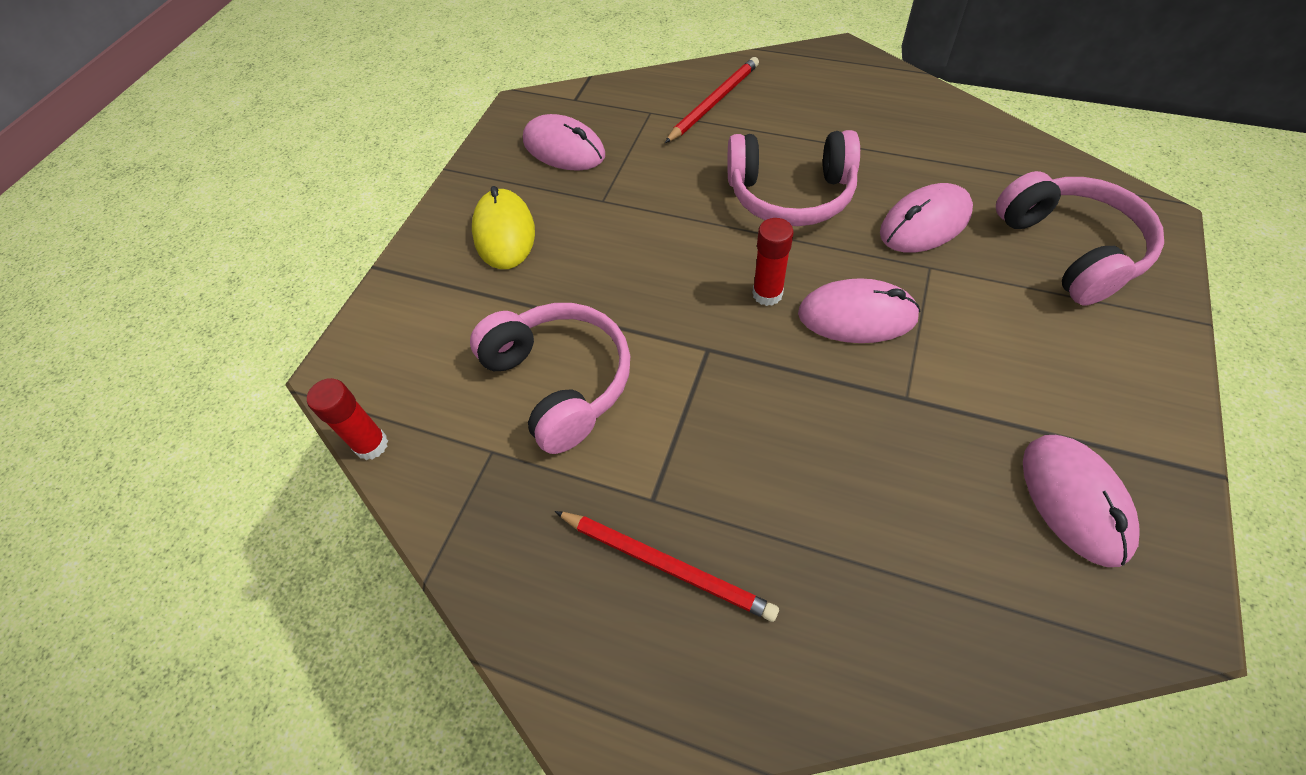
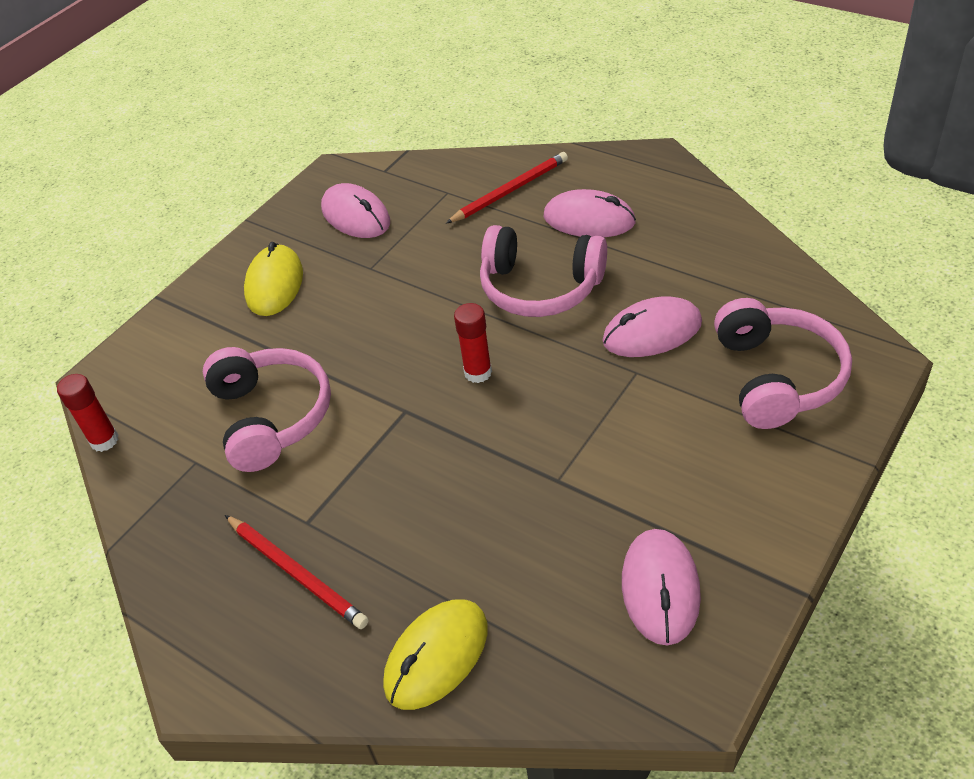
camera: 15 degrees right, 10 degrees down
pink mouse [798,278,921,343] -> pink mouse moved to [544,189,636,237]
none -> yellow mouse [383,600,488,710]

